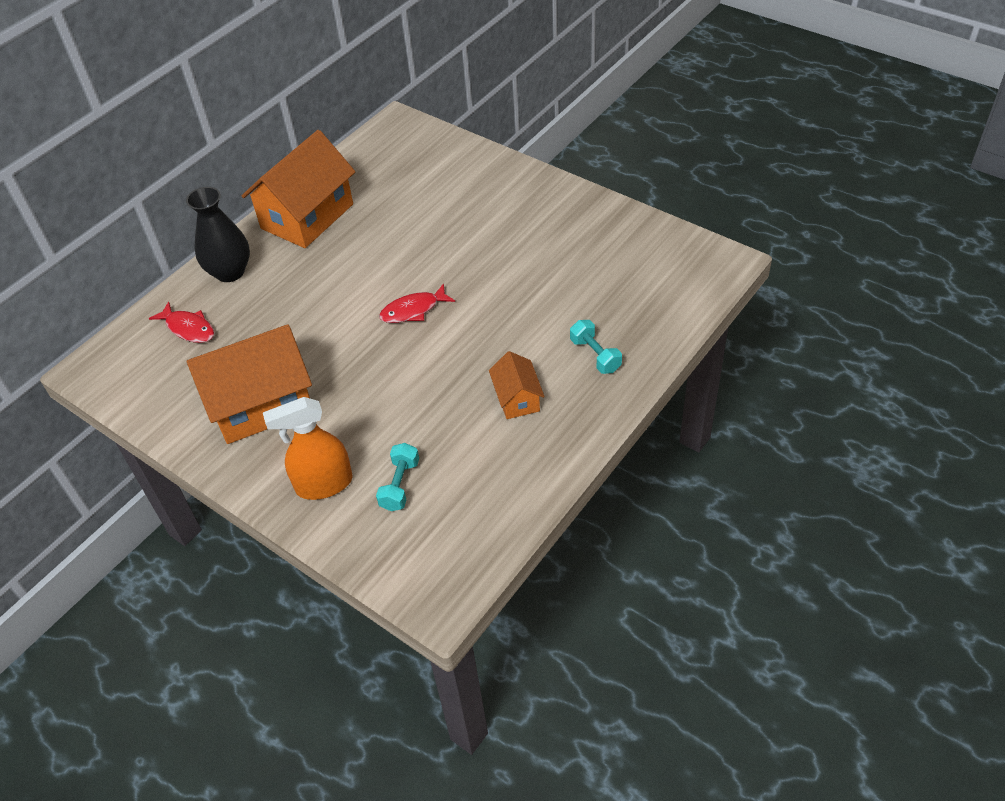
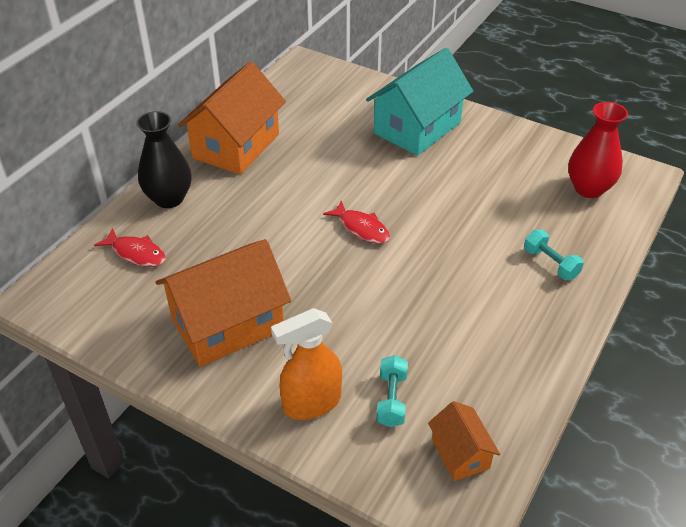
camera: 10 degrees left, 5 degrees down
red fish [379,283,455,323] -> red fish turned 105 degrees counterclockwise [323,200,390,244]
orange house [489,351,545,419] -> orange house moved to [428,401,500,481]
none -> turquoise house [366,48,473,156]
none -> red vase [568,102,628,198]

